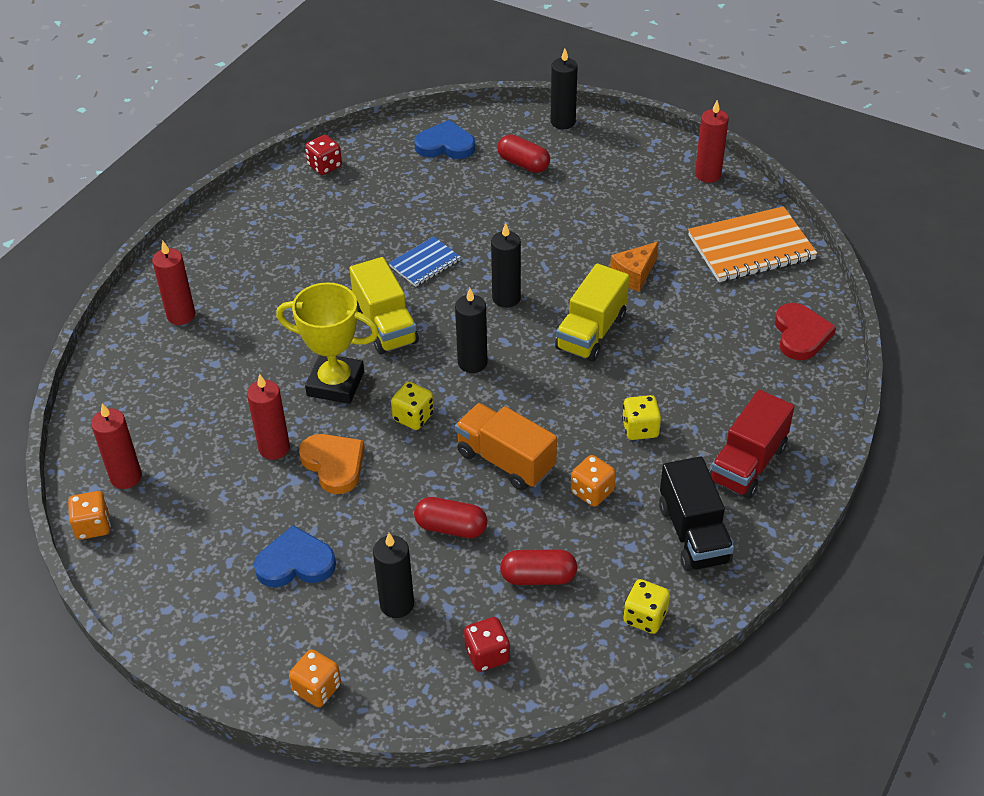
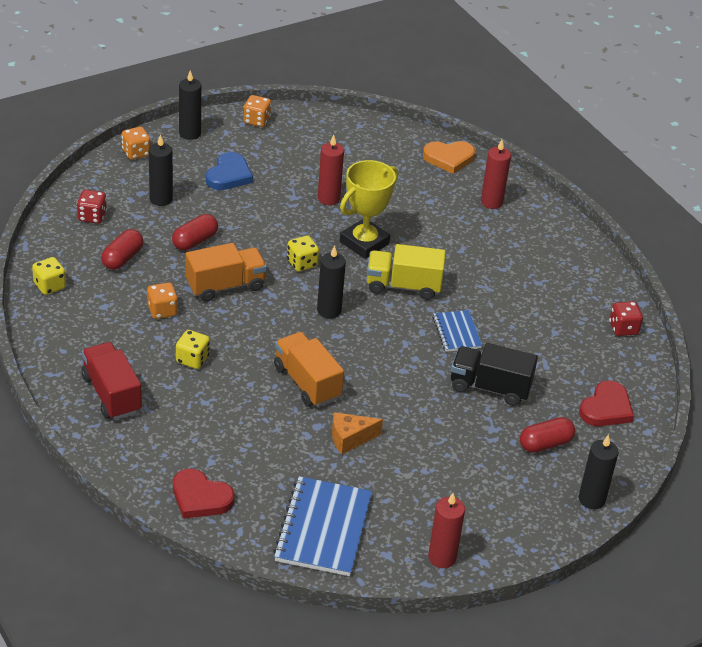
camera: 115 degrees right, 5 degrees down
orange dice [68,491,111,540] -> orange dice moved to [243,95,271,127]
red candle [91,403,142,489] -> none
orange heart [299,434,365,494] -> orange heart moved to [423,141,475,174]
blue heart [414,120,475,159] -> red heart [579,380,634,426]
black candle [491,223,521,308] -> black candle moved to [179,70,201,140]
yellow truck [555,264,629,362] -> orange truck [274,332,344,407]
orange cheese [610,241,659,292] -> orange cheese turned 90 degrees counterclockwise [332,412,383,454]
black truck [659,457,734,572] -> black truck moved to [451,343,538,406]
orange notebook [688,206,817,282] -> blue notebook [273,476,372,576]

